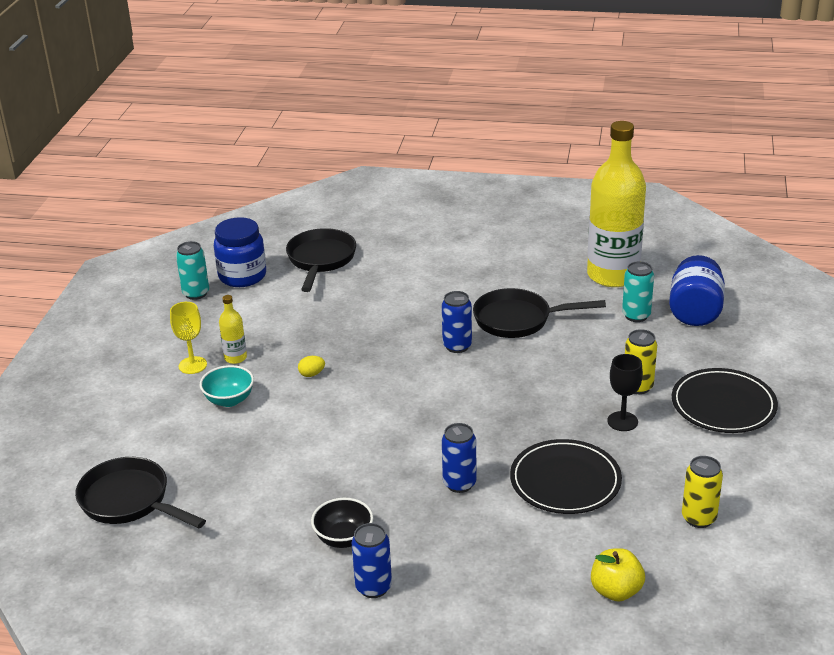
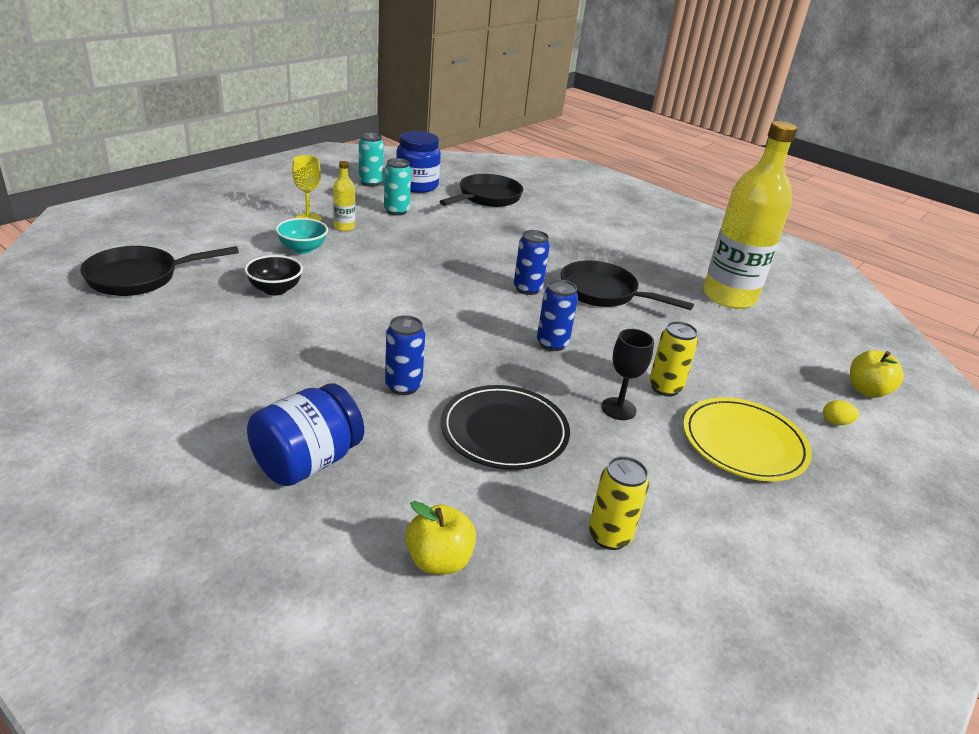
camera: 25 degrees right, 0 degrees up
black pan [75,457,206,528] -> black pan turned 90 degrees counterclockwise [80,246,239,296]
yellow egg [298,356,325,377] -> yellow egg moved to [823,400,859,425]
black bowl [311,498,373,548] -> black bowl moved to [244,255,303,296]
blue can [352,523,392,598] -> blue can moved to [537,279,578,351]
turquoise can [622,261,654,322] -> turquoise can moved to [384,158,411,216]
blue jar [669,255,725,326] -> blue jar moved to [247,383,364,486]
black plate [672,368,778,433] -> yellow plate [683,397,812,481]
none -> yellow apple [850,350,904,398]

